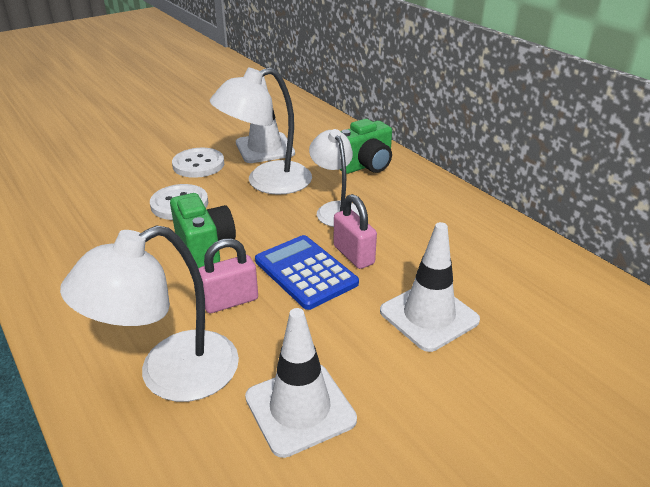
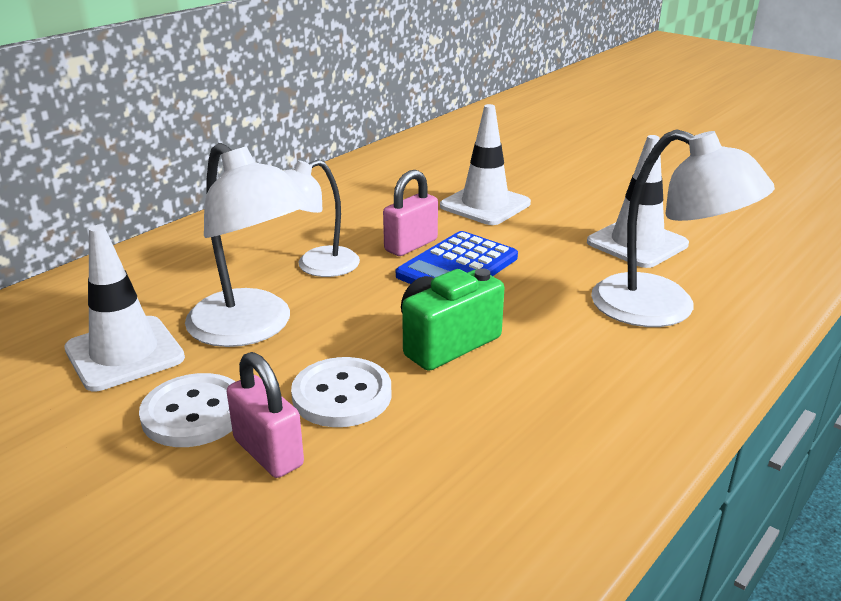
camera: 105 degrees left, 5 degrees down
pink padlock [198,238,258,313] -> pink padlock moved to [227,352,304,478]
green camera [339,119,392,174] -> none

